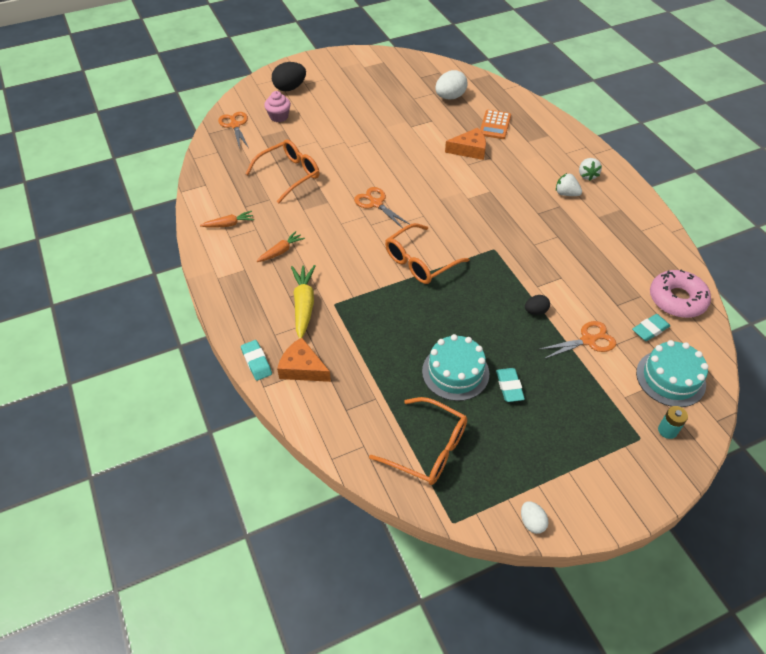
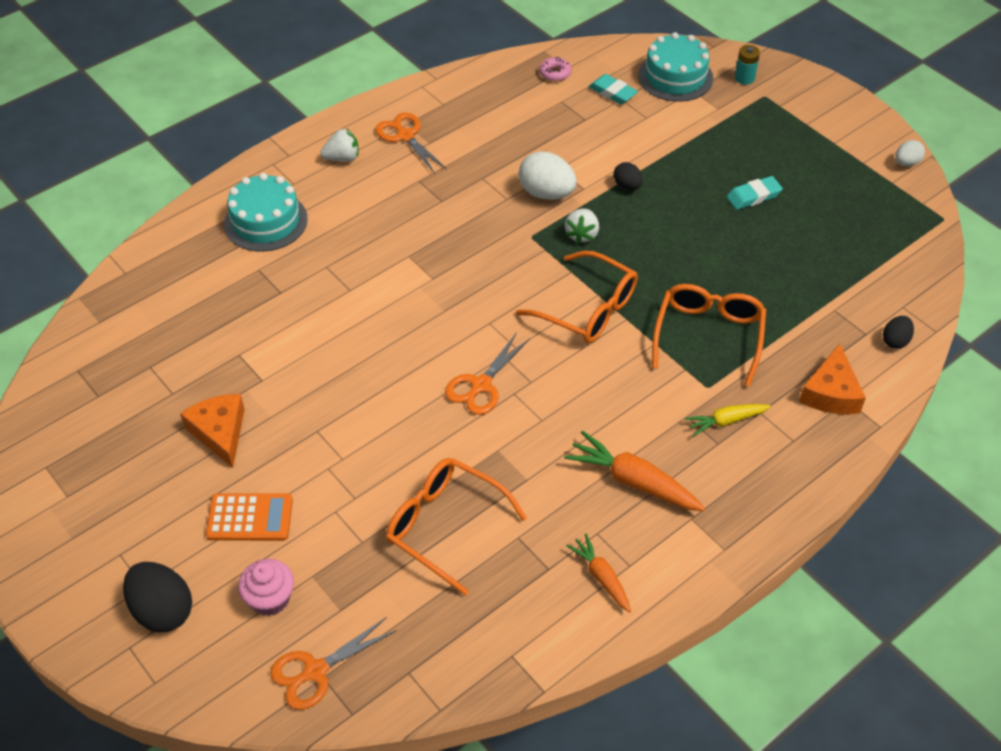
camera: 105 degrees left, 0 degrees up
turquoise eraser [241,340,272,381] -> none
orange carrot [257,231,305,262] -> orange carrot [564,430,705,511], size x1.63
yellow carrot [291,265,315,339] -> yellow carrot [685,404,771,436], size x0.62
orange glasses [369,397,467,485] -> orange glasses moved to [652,284,766,387]
turquoise cake [422,334,489,401] -> turquoise cake moved to [224,173,308,252]
white egg [435,70,468,100] -> white egg moved to [519,151,576,200]
orange cheese [445,128,486,160] -> orange cheese moved to [180,394,245,468]
orange calculator [480,110,511,139] -> orange calculator moved to [206,493,293,541]
orange scissors [538,321,616,359] -> orange scissors moved to [375,112,447,174]
white strawberry [556,173,582,196] -> white strawberry moved to [565,209,599,244]
pink donut [650,270,711,318] -> pink donut [539,57,571,81], size x0.46
none -> black egg [883,316,914,349]

